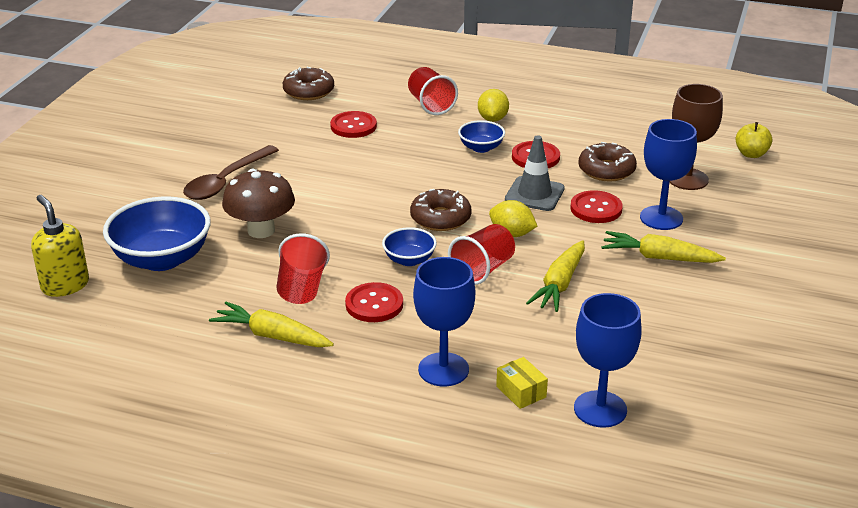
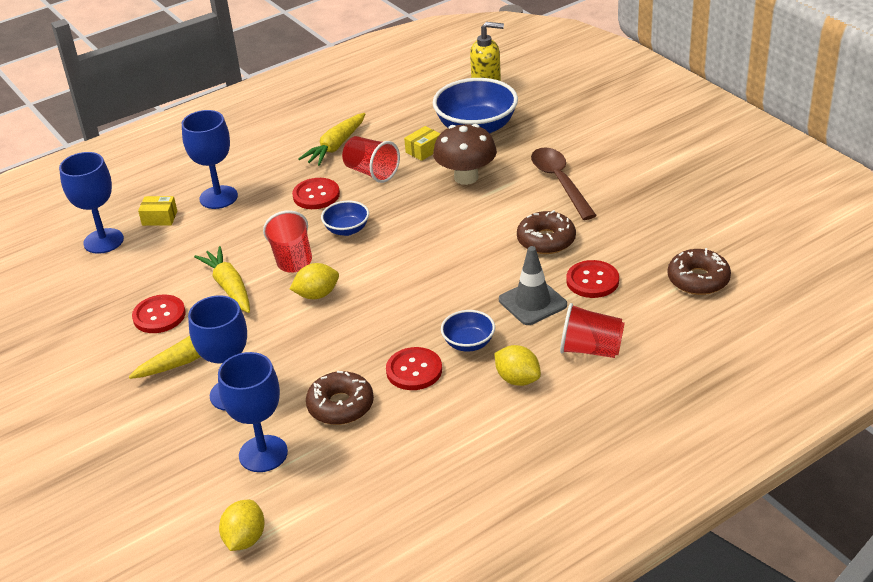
camera: 130 degrees right, 5 degrees up
yellow carrot [209,302,334,347] -> yellow carrot turned 150 degrees clockwise [298,113,365,166]
brown donut [410,189,472,231] -> brown donut moved to [517,210,576,254]
grey traffic cone [505,135,565,211] -> grey traffic cone moved to [499,246,567,325]
red button [570,190,623,223] -> red button moved to [132,295,186,333]
brown goblet [669,84,723,190] -> blue goblet [218,352,288,472]
yellow apple [735,122,772,158] -> yellow lemon [219,500,265,551]
none -> yellow box [404,126,440,161]

